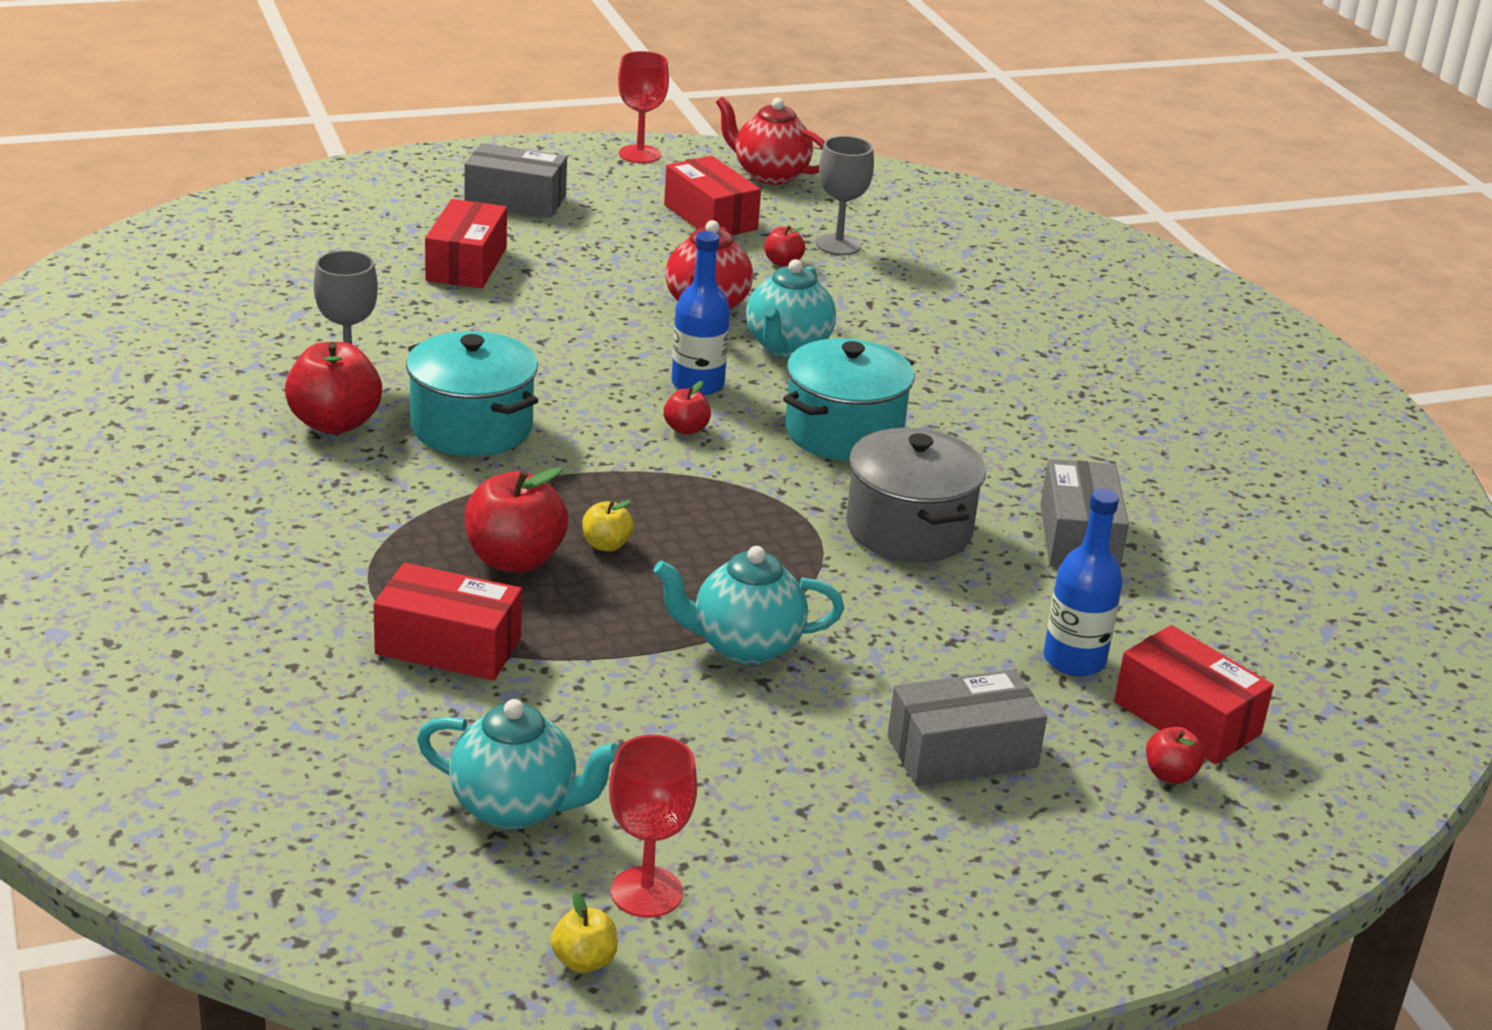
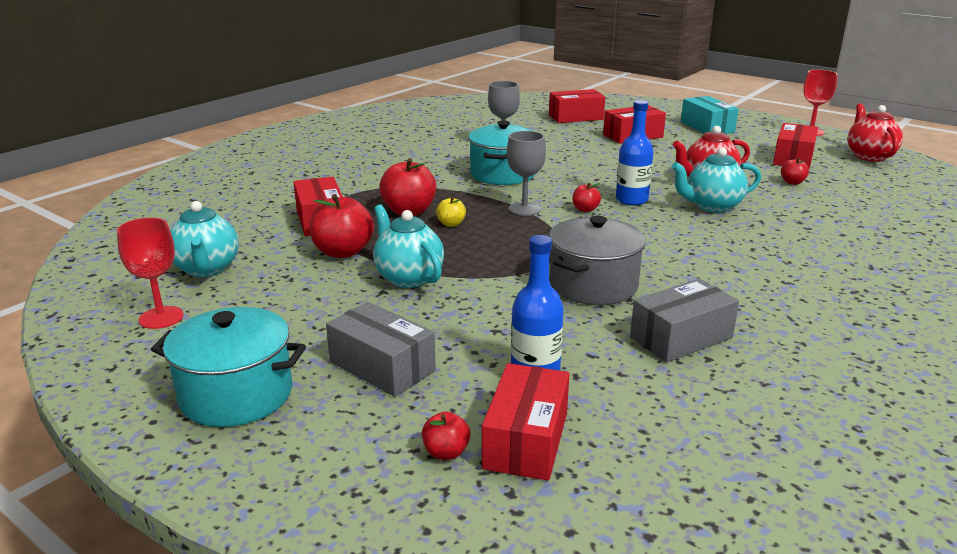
camera: 60 degrees right, 5 degrees down
red apple [285,342,382,434] -> red apple moved to [310,194,374,258]
grey box [464,143,567,218] -> turquoise box [681,96,739,134]
yellow apple [551,892,618,973] -> none
turquoise pot [783,338,914,461] -> turquoise pot moved to [151,307,306,427]
grey goblet [816,136,874,255] -> grey goblet moved to [507,131,546,216]
none -> red box [549,89,605,123]

